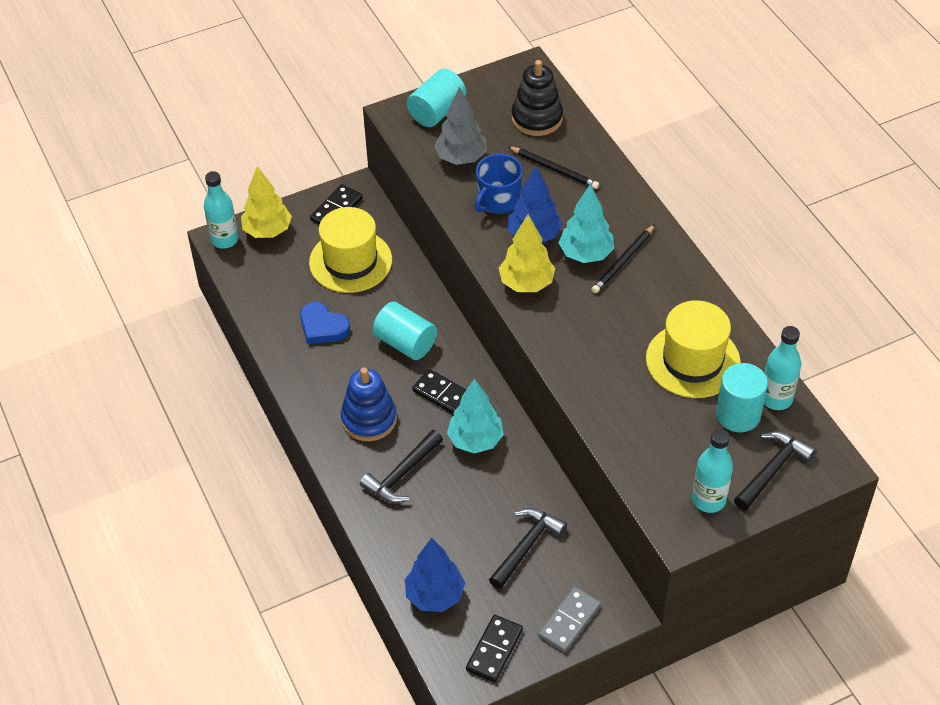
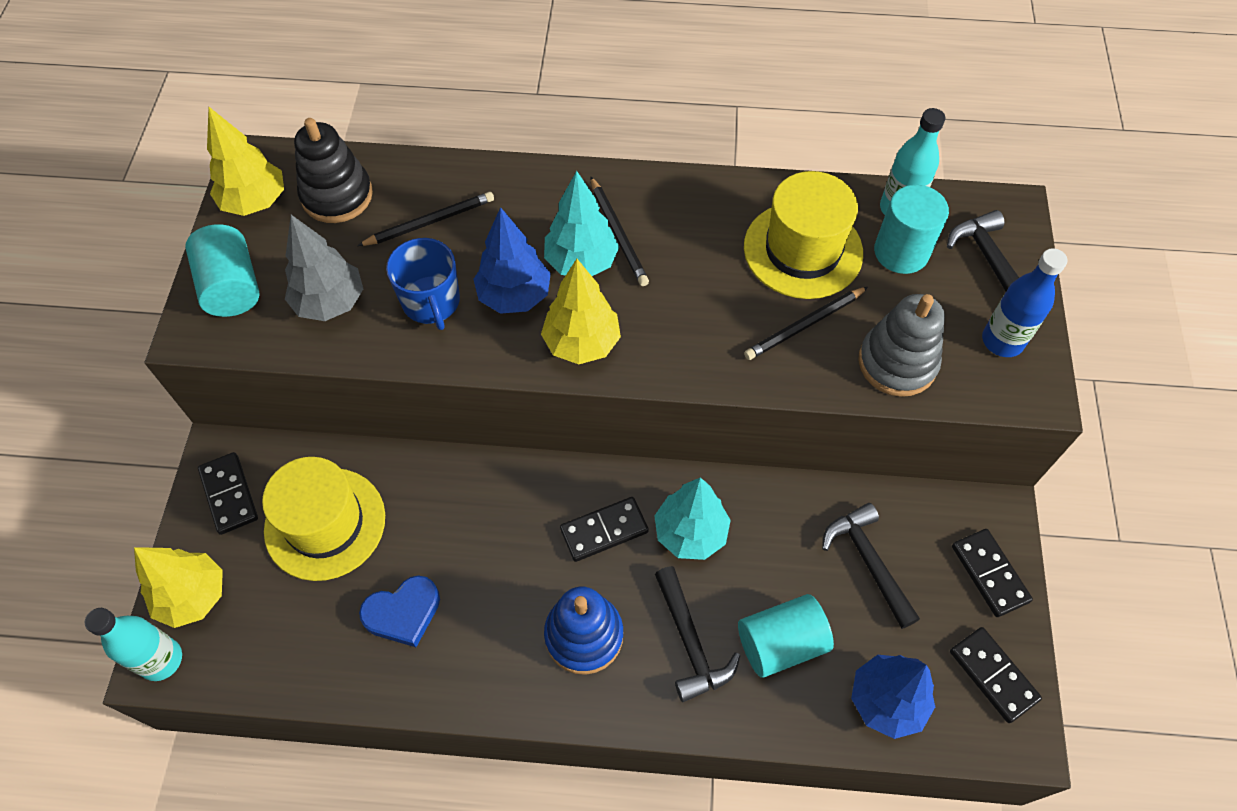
camera: 60 degrees left, 10 degrees up
turquoise cylinder [373,301,437,360] -> turquoise cylinder moved to [738,594,834,678]
grey domino [538,587,601,652] -> black domino [952,529,1033,617]
turquoise bottle [692,429,733,513] -> blue bottle [982,248,1067,357]
none -> yellow tree [207,107,284,216]
none -> black pencil [744,287,868,360]
none -> grey stacking toy [858,294,945,397]

